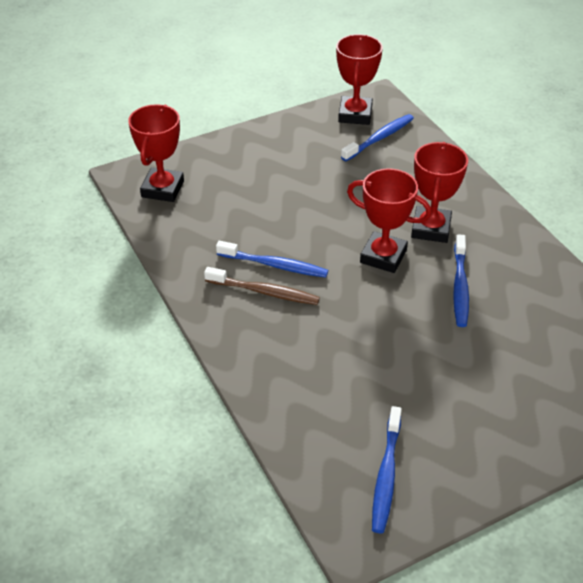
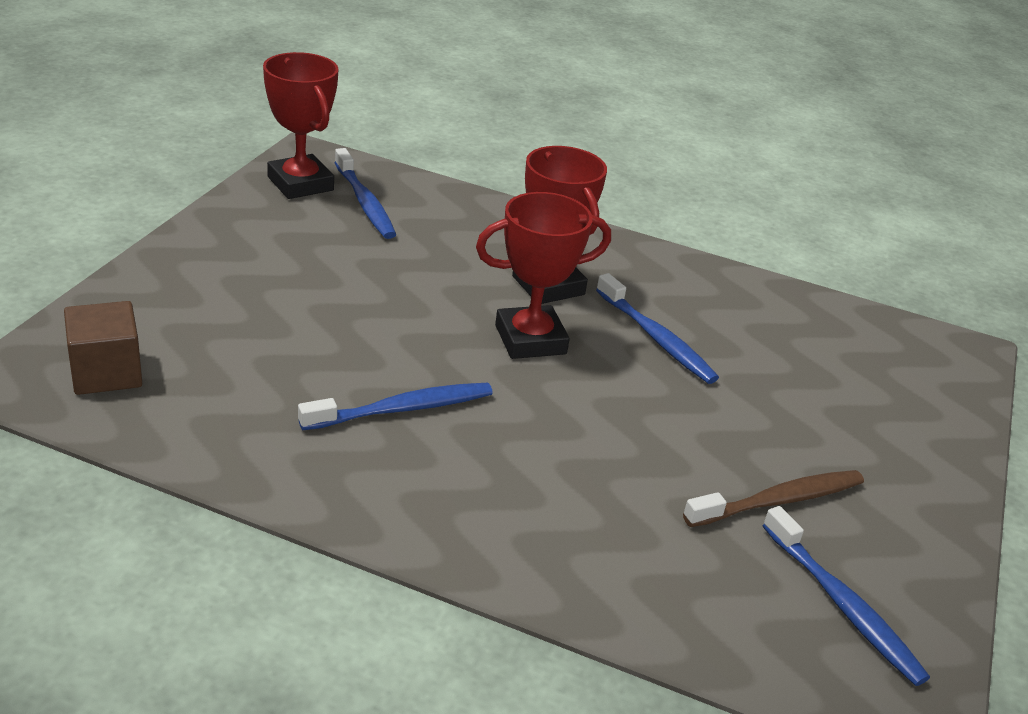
camera: 45 degrees left, 10 degrees down
red trophy [128,104,184,202] -> brown cube [64,301,142,395]
brown toothbrush [204,267,320,305] -> brown toothbrush moved to [683,470,864,527]
blue toothbrush [341,114,414,161] -> blue toothbrush turned 150 degrees clockwise [334,148,396,239]

